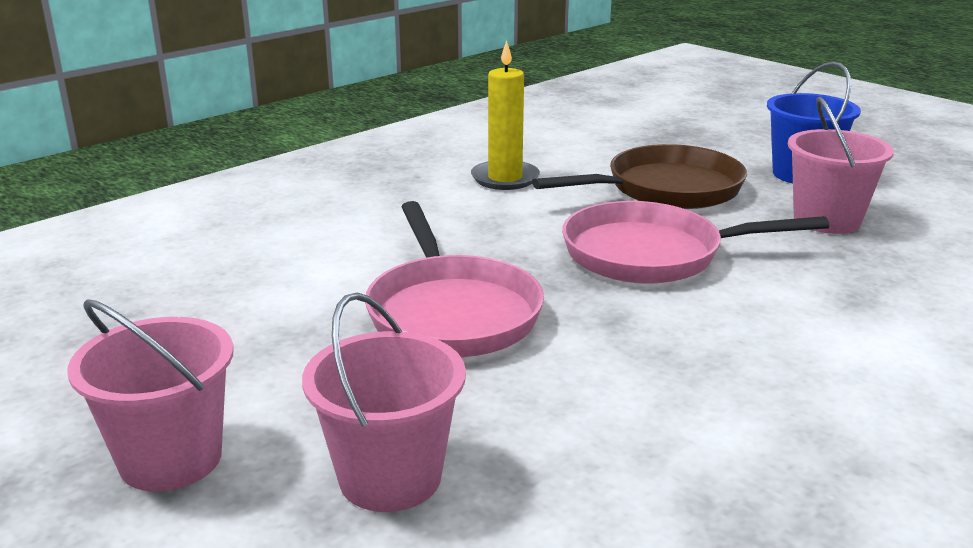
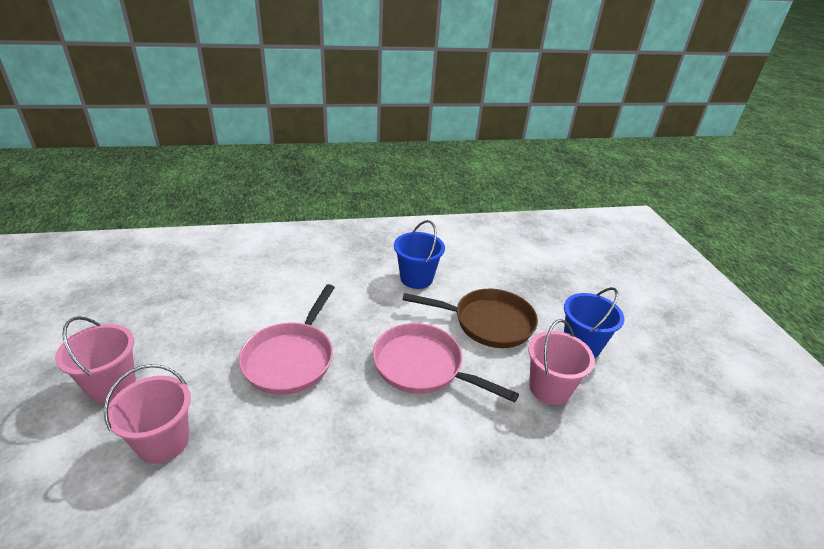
camera: 30 degrees right, 10 degrees up
yellow candle [471,40,540,190] -> blue bucket [394,220,445,289]

